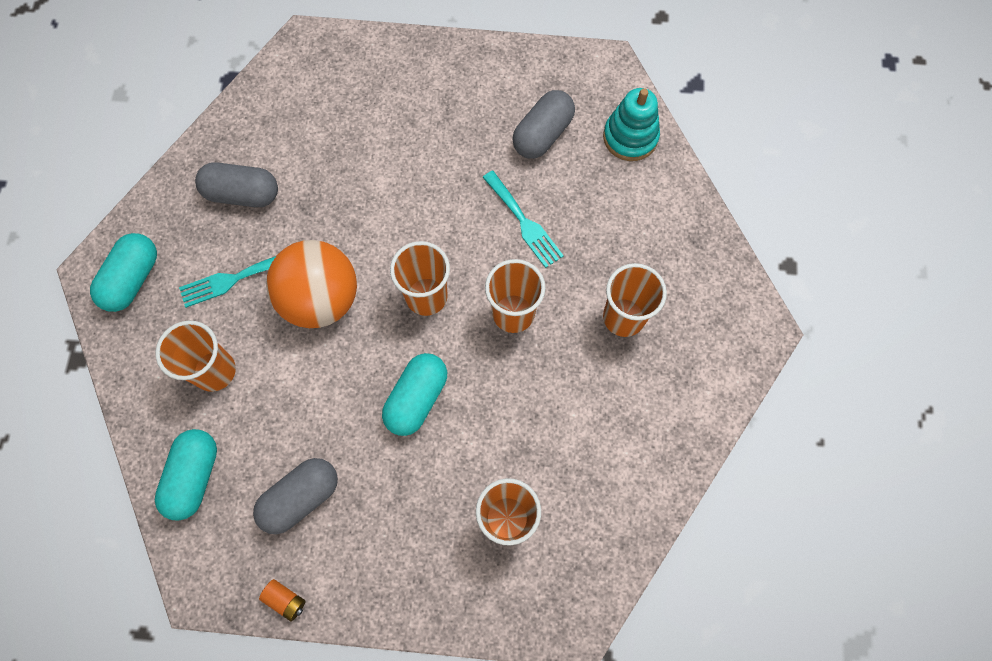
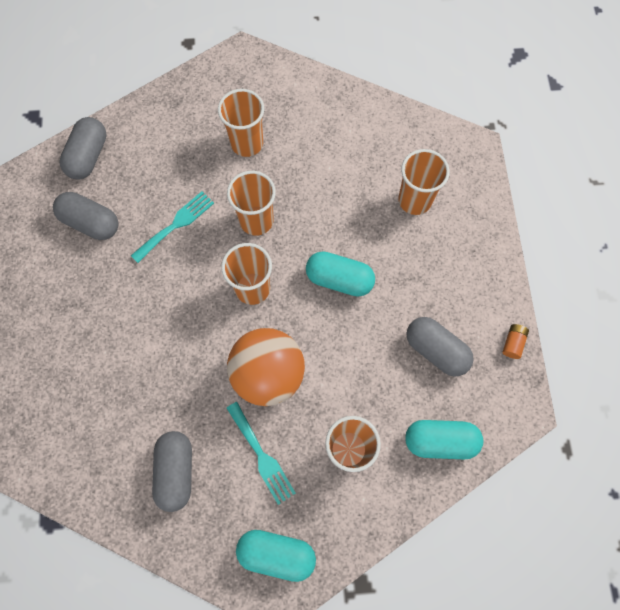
camera: 100 degrees left, 0 degrees up
turquoise stacking toy [603,88,660,161] -> grey capsule [59,117,107,180]

